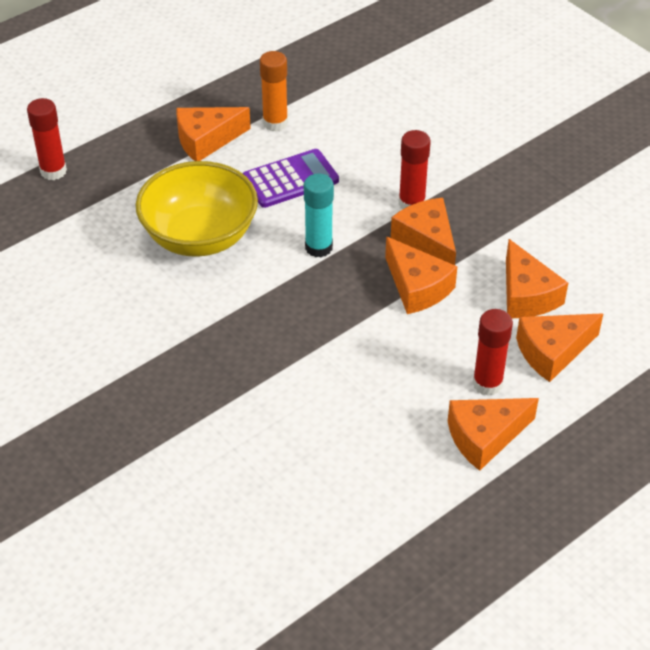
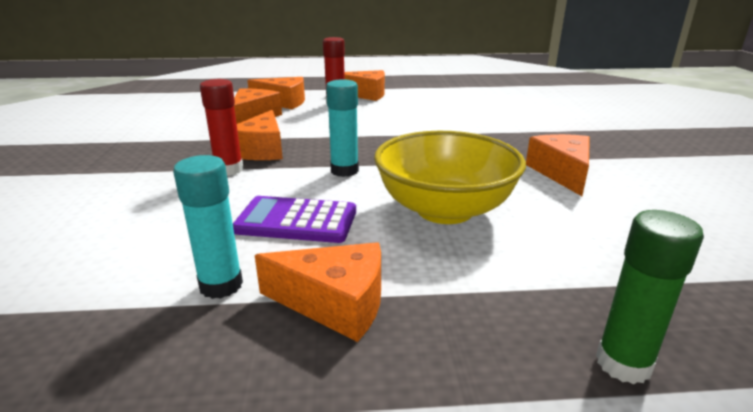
camera: 145 degrees left, 20 degrees down
red glue stick [27,98,67,180] -> green glue stick [596,210,704,384]
orange glue stick [260,51,288,132] -> turquoise glue stick [173,155,243,299]
orange cheese [385,237,458,314] -> orange cheese moved to [526,134,590,196]

